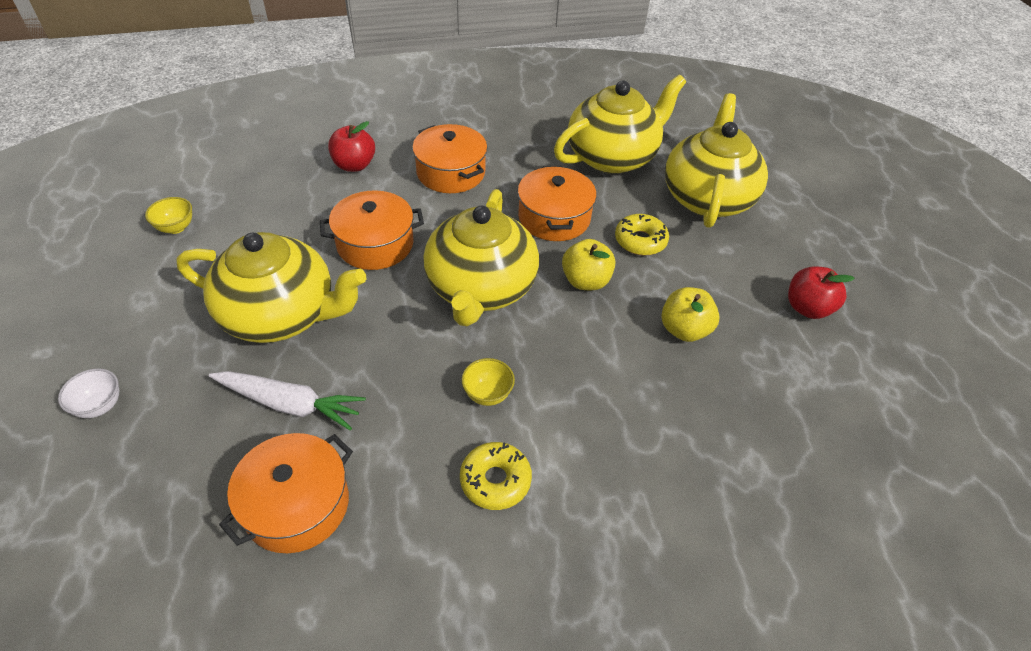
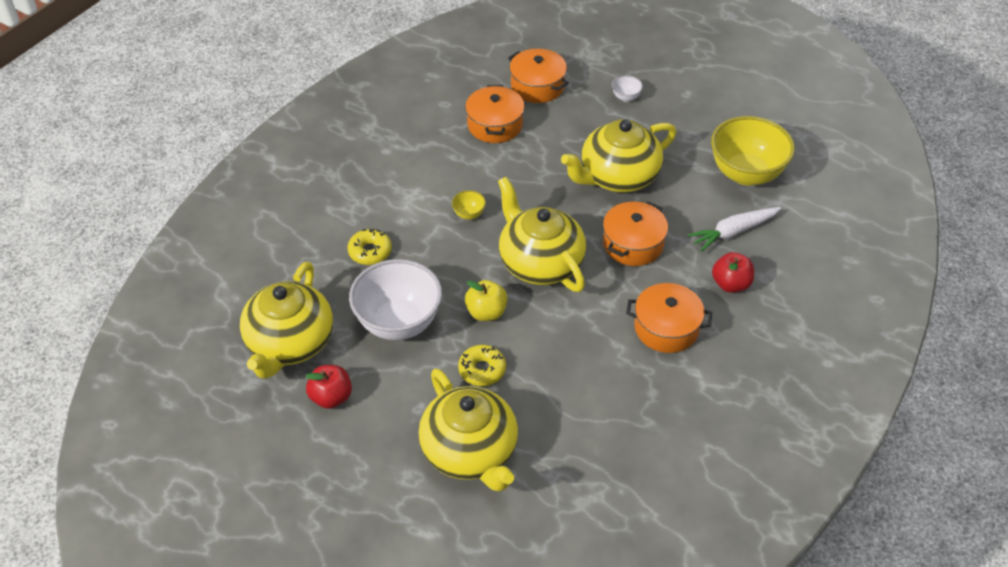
camera: 140 degrees right, 0 degrees up
yellow bowl [145,197,192,234] -> yellow bowl [711,116,795,186], size x2.46
white carrot [209,371,366,430] -> white carrot moved to [688,207,781,252]
yellow donut [460,442,532,510] -> yellow donut moved to [348,228,392,265]
orange pot [518,166,597,241] -> orange pot moved to [508,49,569,103]
yellow teapot [554,75,686,174] -> yellow teapot moved to [240,262,333,379]
yellow apple [661,287,720,342] -> white bowl [349,259,442,340]

